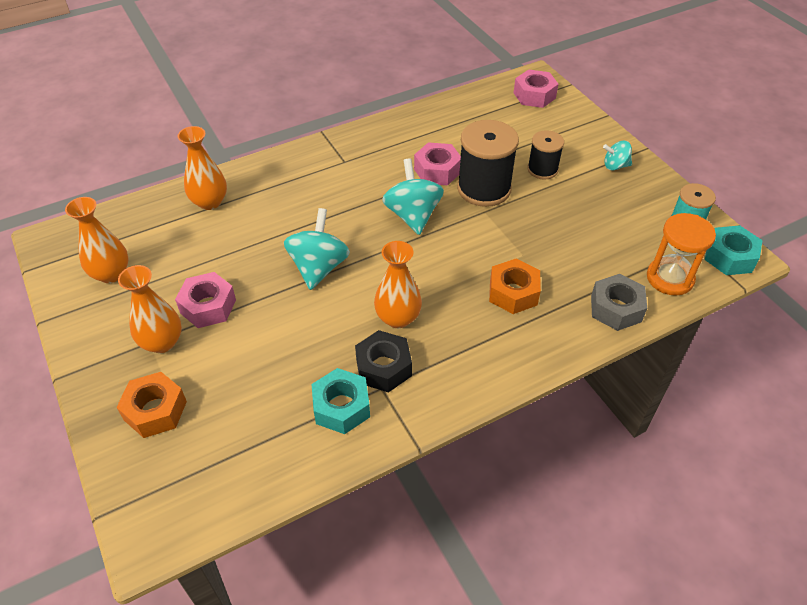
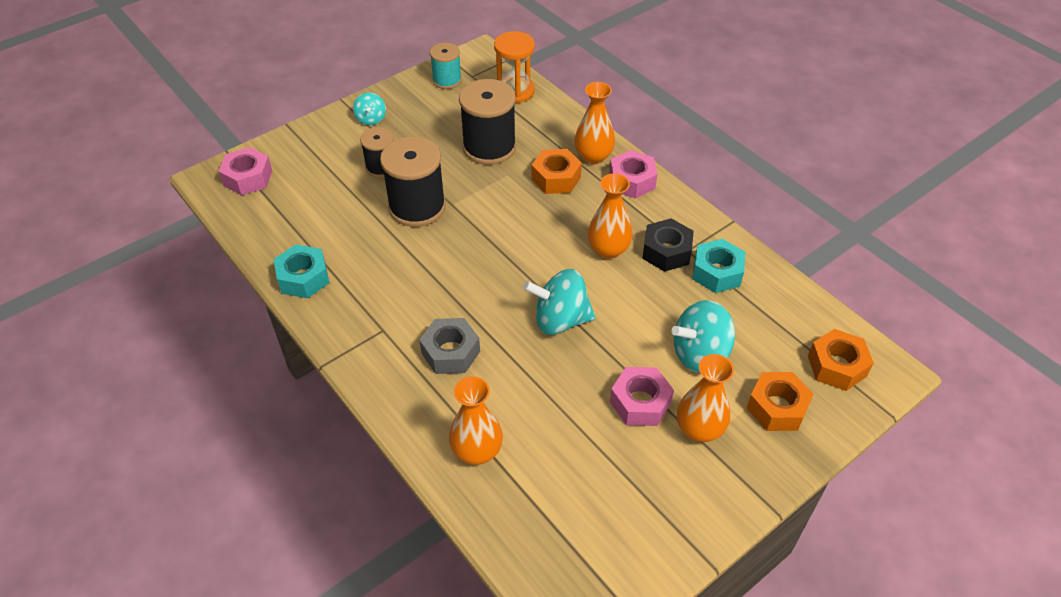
camera: 100 degrees left, 0 degrees up
orange vase [65,197,129,283] -> orange vase moved to [574,82,615,164]
turquoise spinning top [382,158,444,235] -> turquoise spinning top moved to [672,300,735,373]
pink nut [414,142,461,185] -> pink nut moved to [609,150,658,199]
grey nut [591,274,647,331] -> grey nut moved to [419,318,480,374]
turquoise nut [705,225,763,275] -> turquoise nut moved to [273,245,330,298]
none -> black spool [459,79,516,165]
none -> orange nut [808,329,874,391]

